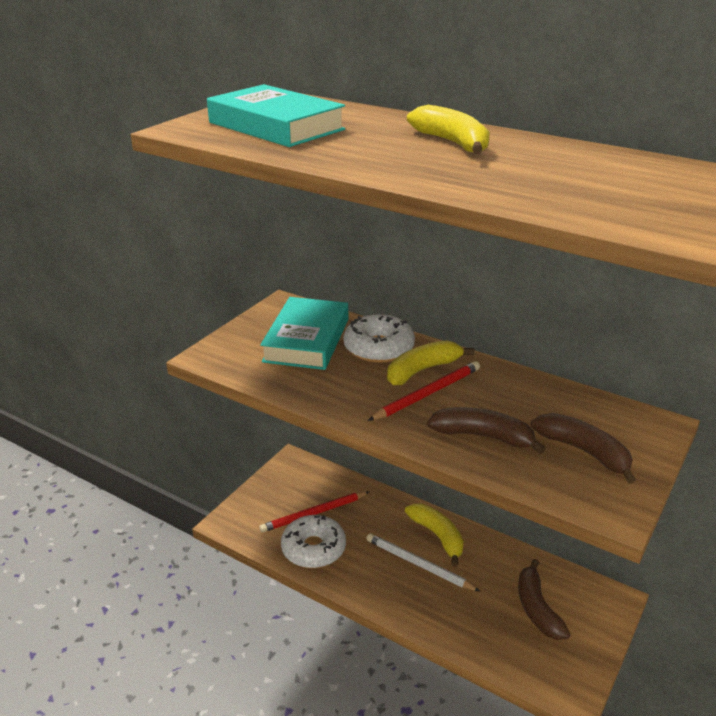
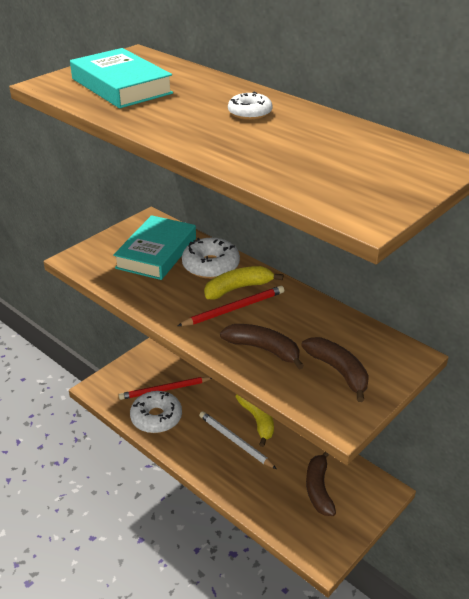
camera: 10 degrees right, 5 degrees up
yellow banana [407,105,490,154] -> white donut [228,91,273,120]

